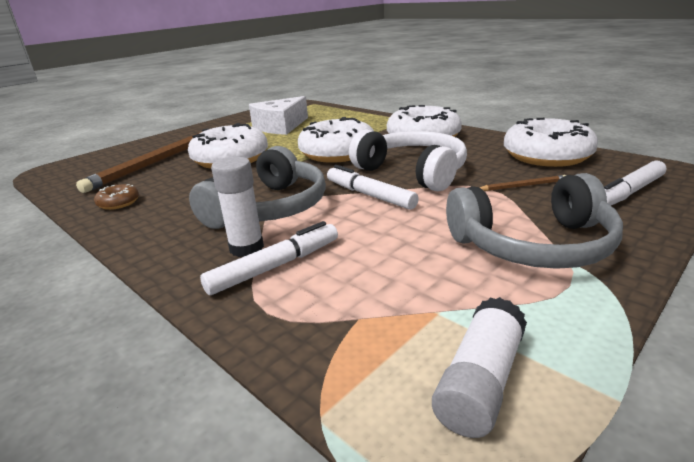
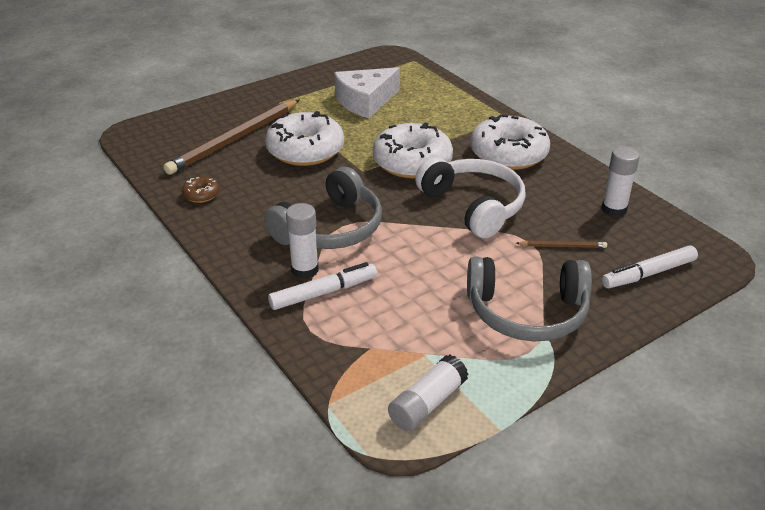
camera: 10 degrees right, 10 degrees up
white marker [327,165,419,210] -> none
white donut [504,118,598,167] -> white glue stick [601,147,640,217]

